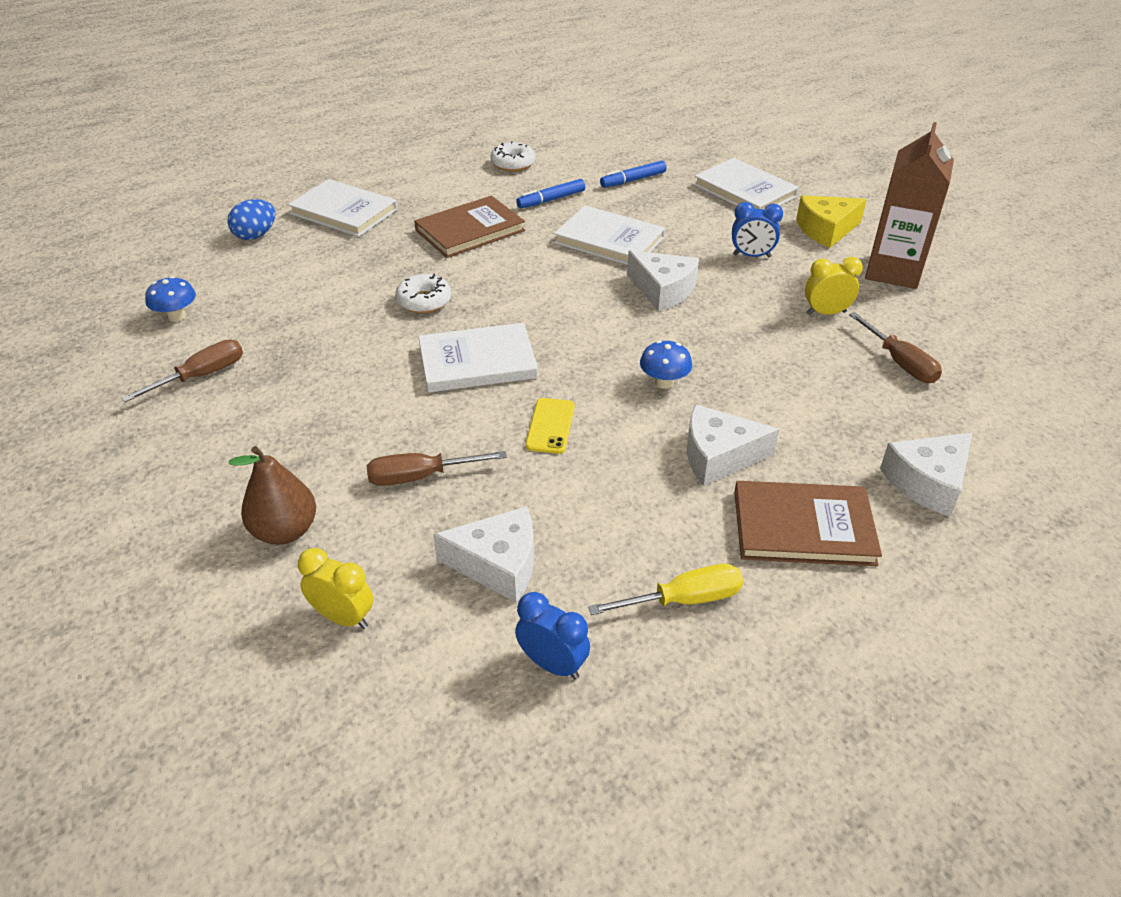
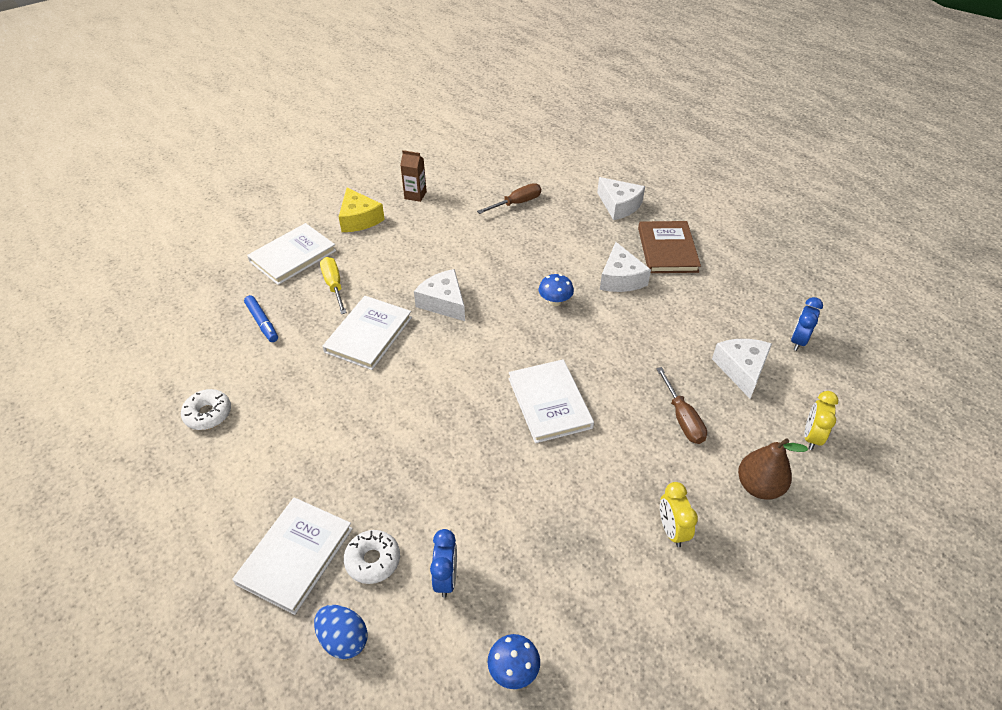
camera: 95 degrees left, 5 degrees up
brown screwdriver [121,340,243,402] -> none
white donut [395,274,451,313] -> white donut moved to [344,530,400,584]
brown book [414,196,525,258] -> none
blue marker [516,179,585,208] -> none
yellow phone [525,398,575,454] -> none
yellow screwdriver [588,564,743,615] -> yellow screwdriver moved to [320,257,347,314]
white cheese [627,250,699,312] -> white cheese turned 75 degrees counterclockwise [414,269,465,321]
blue clock [732,202,783,258] -> blue clock moved to [430,529,457,598]
yellow clock [805,257,863,315] -> yellow clock moved to [660,482,698,547]
brown carton [865,122,954,289] -> brown carton [400,150,427,202], size x0.52

